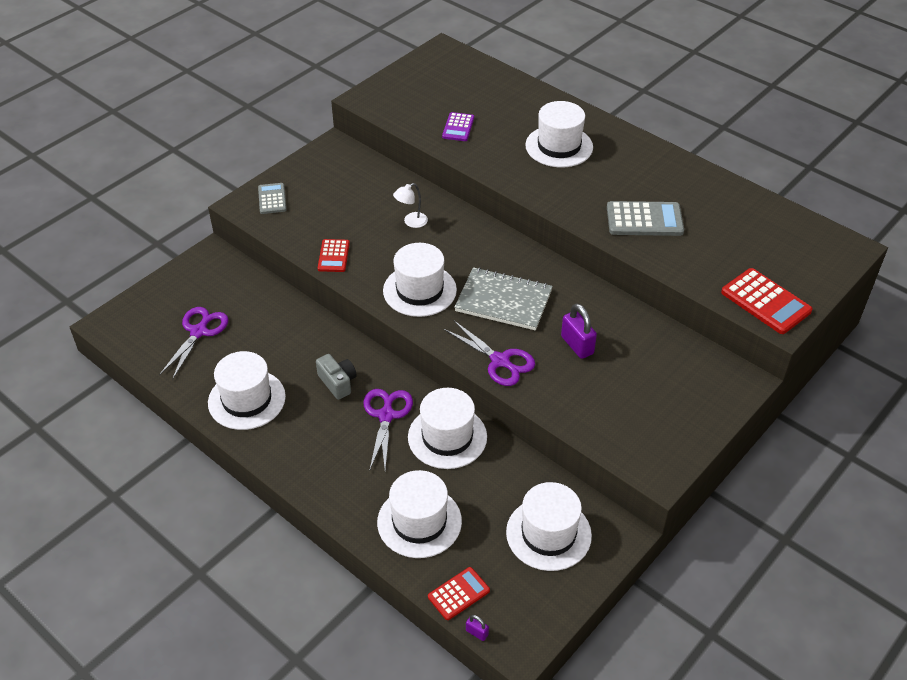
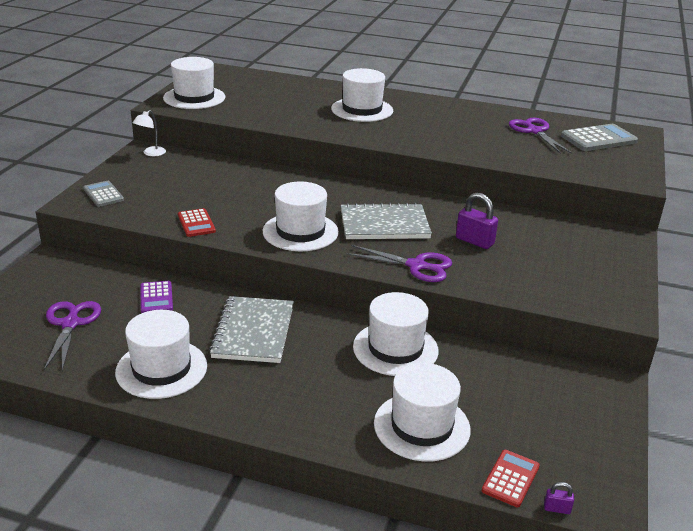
camera: 25 degrees left, 15 degrees down
grey camera [316,354,357,400] -> grey notebook [209,296,294,363]
purple scissors [363,389,413,471] -> purple scissors moved to [509,118,572,154]
white lamp [393,183,428,228] -> white lamp moved to [133,110,166,156]
purple calculator [442,112,474,141] -> purple calculator moved to [141,281,173,313]
white hat [506,482,592,571] -> white hat moved to [163,57,225,109]
grey calculator [607,201,684,236] -> grey calculator moved to [561,124,638,151]
red calculator [721,268,813,334] -> none

